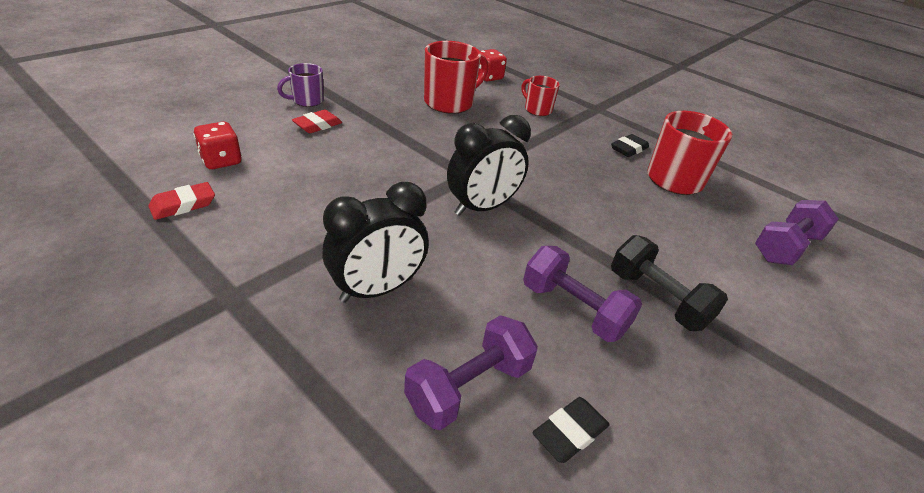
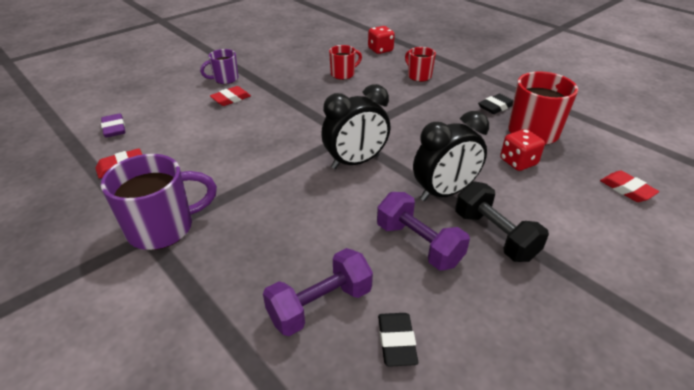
camera: 10 degrees right, 0 degrees up
red dice [193,122,242,169] -> red dice moved to [500,129,545,171]
black clock [322,182,429,303] -> black clock moved to [413,111,489,201]
red mug [424,41,488,114] -> red mug [329,45,362,80], size x0.57
black eraser [532,397,610,463] -> black eraser turned 60 degrees counterclockwise [378,313,418,367]
purple dumbbell [755,200,839,265] -> red eraser [600,171,659,202]
none -> purple eraser [101,113,125,138]
none -> purple mug [101,154,217,250]

